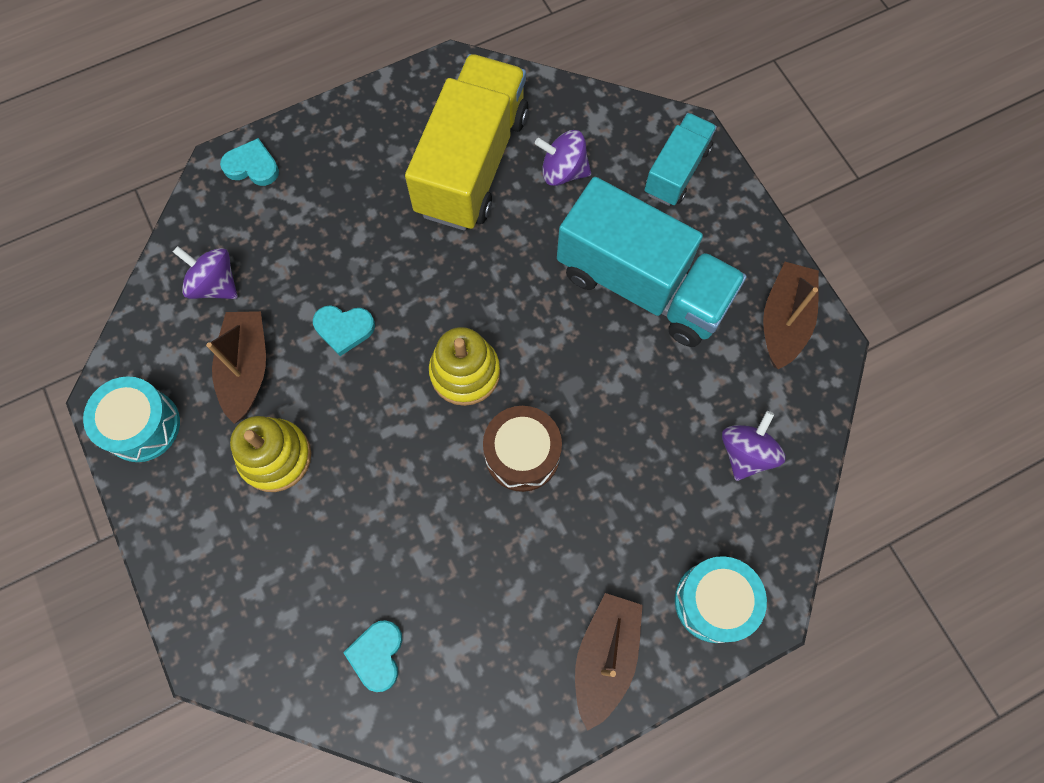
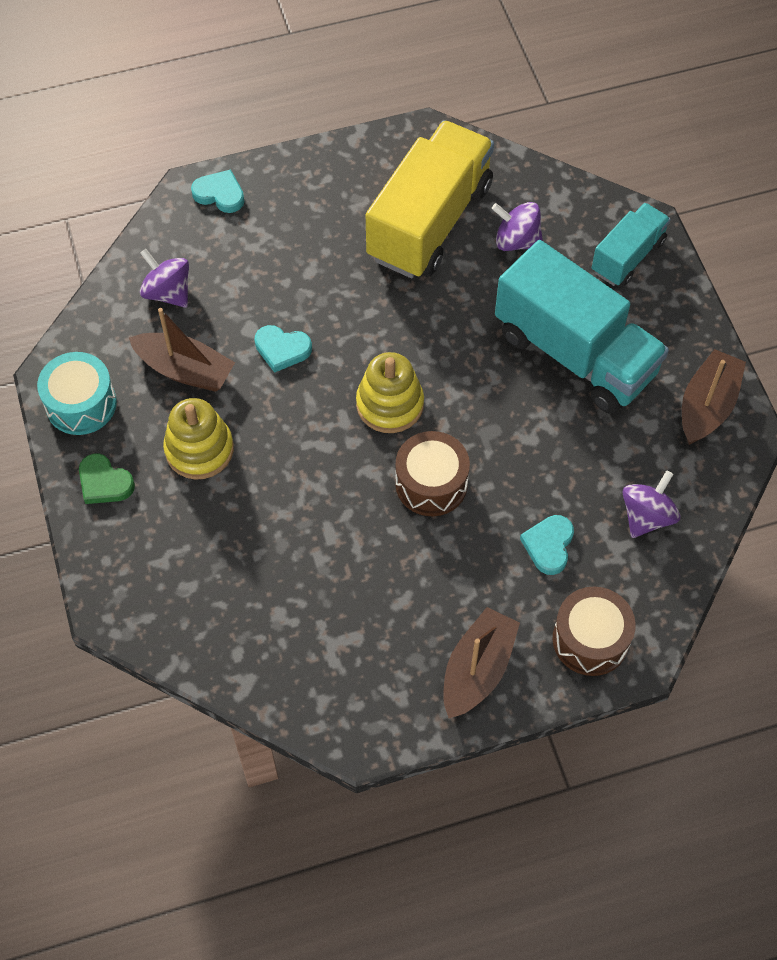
camera: 10 degrees right, 10 degrees down
brown boat [206,311,266,424] -> brown boat turned 105 degrees clockwise [129,308,235,392]
turquoise heart [343,620,402,692] -> turquoise heart moved to [520,515,574,575]
turquoise drum [675,556,767,643] -> brown drum [552,587,636,676]
none -> green heart [79,454,135,504]

